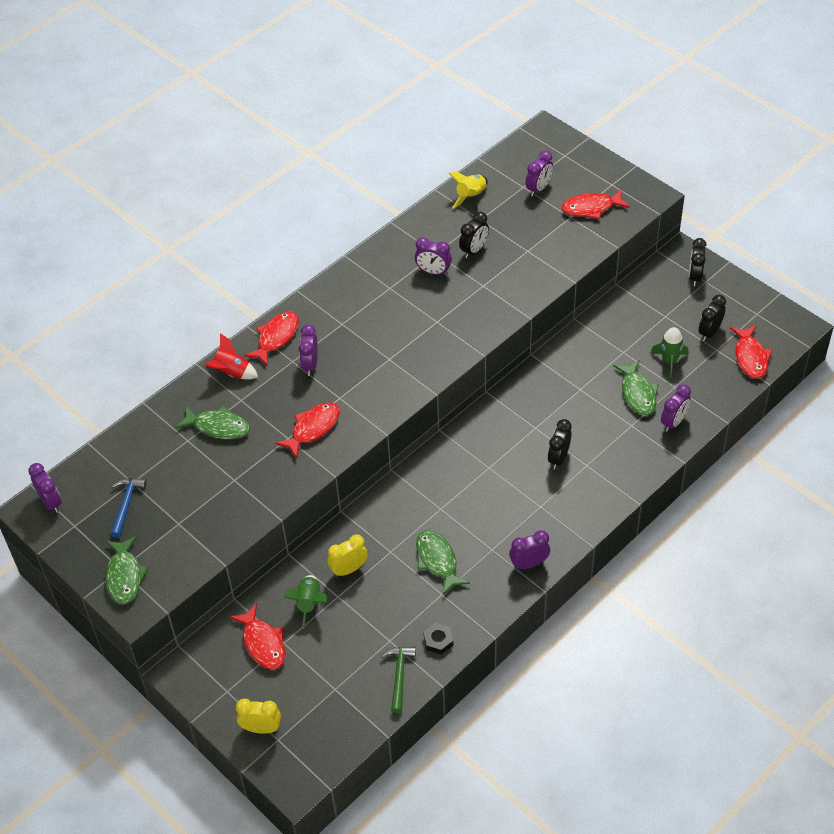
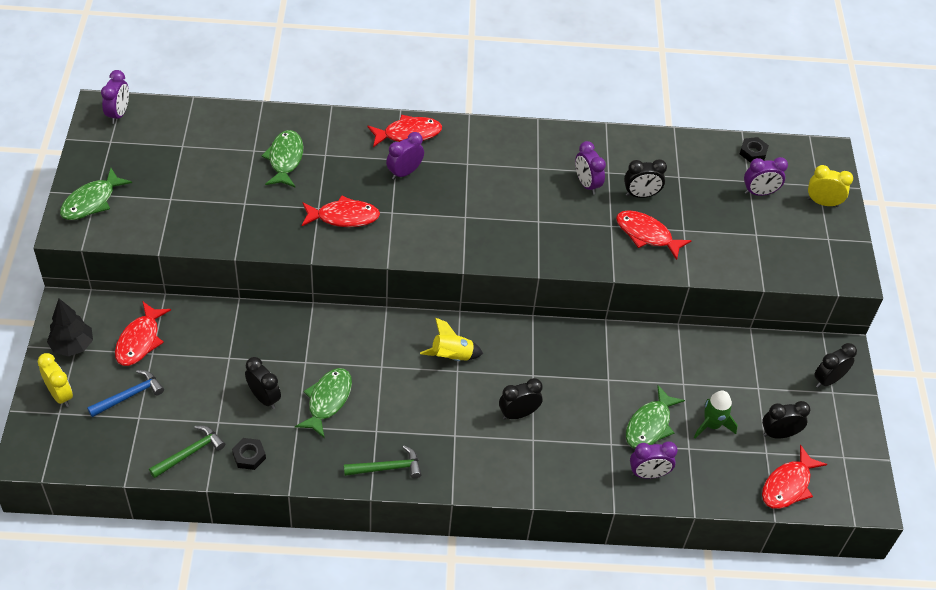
camera: 40 degrees right, 0 degrees up
blue hammer [110,478,147,538] -> blue hammer moved to [87,370,164,417]
green fish [175,406,250,439] -> green fish turned 150 degrees counterclockwise [261,130,304,187]
red rocket [204,333,258,379] -> none
green rocket [284,575,327,629] -> none
yellow clock [327,534,368,577] -> yellow clock moved to [808,165,853,207]
yellow rocket [448,172,488,209] -> yellow rocket moved to [420,318,483,361]
purple clock [509,530,550,570] -> green hammer [344,445,422,479]
red fish [562,189,630,219] -> red fish moved to [616,210,692,260]
none -> black tree [47,299,93,356]
none -> black clock [245,357,281,409]
none -> black nut [740,137,769,163]

